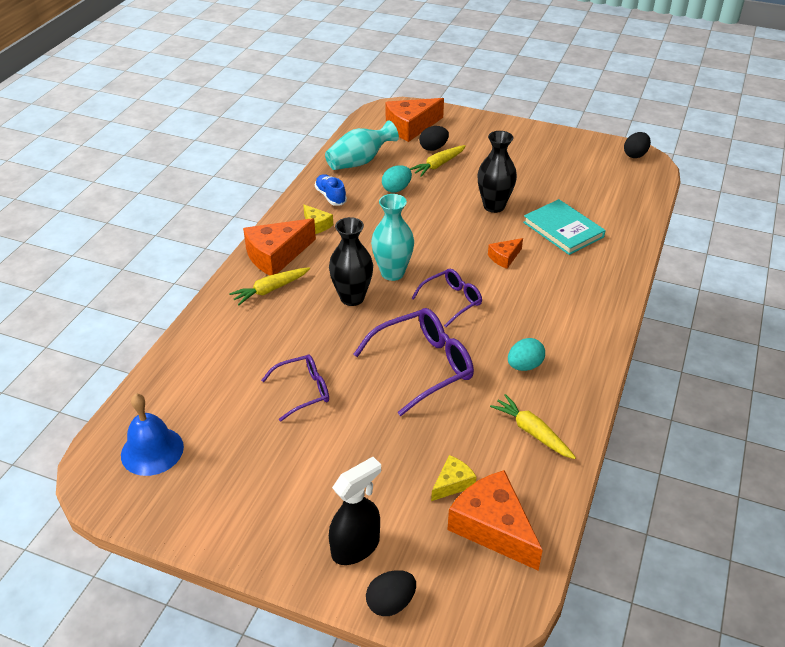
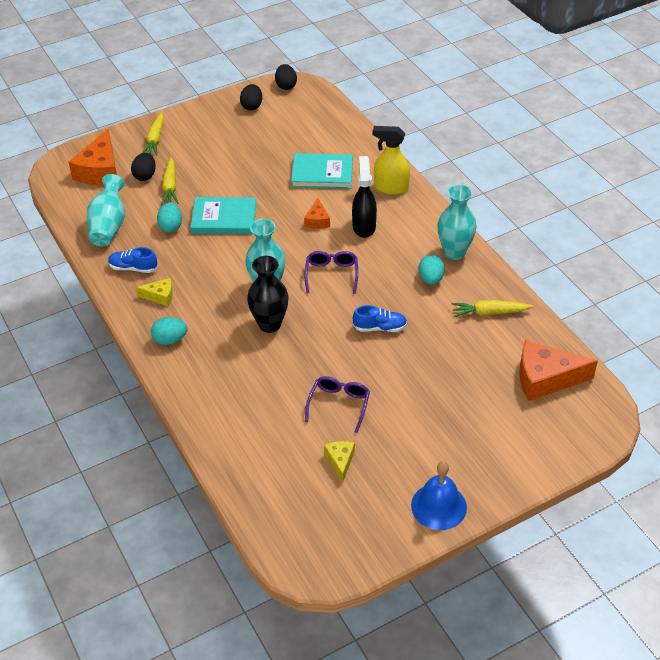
camera: 50 degrees left, 5 degrees up
blue bell [121,394,184,476] -> blue bell moved to [411,461,467,530]
yellow carrot [229,267,310,305] -> yellow carrot moved to [142,112,164,156]
orange cheese [243,218,316,275] -> turquoise egg [151,317,187,345]
black spray bottle [329,457,381,565] -> black spray bottle moved to [352,156,377,238]
purple glasses [353,308,474,416] -> blue shoe [353,305,407,332]
black egg [366,570,416,616] -> black egg moved to [240,84,262,111]
yellow cheese [431,455,476,501] -> yellow cheese moved to [324,441,355,482]
black vase [478,131,517,213] -> none
none -> turquoise book [190,197,256,234]
none -> yellow spray bottle [373,126,410,195]
none -> turquoise vase [437,184,477,260]

